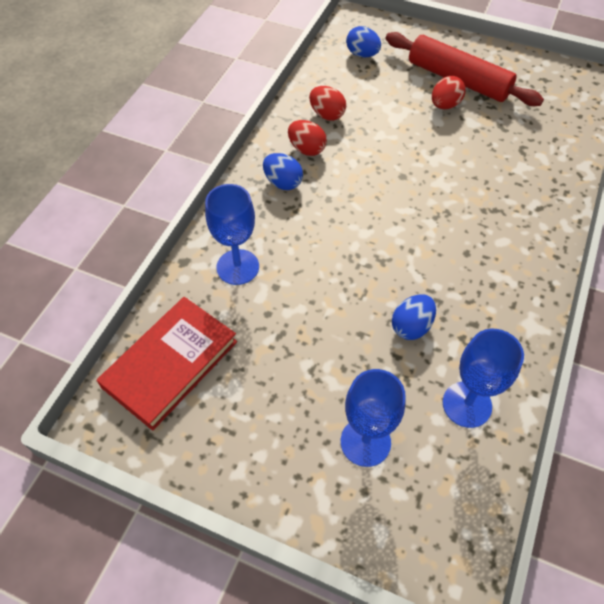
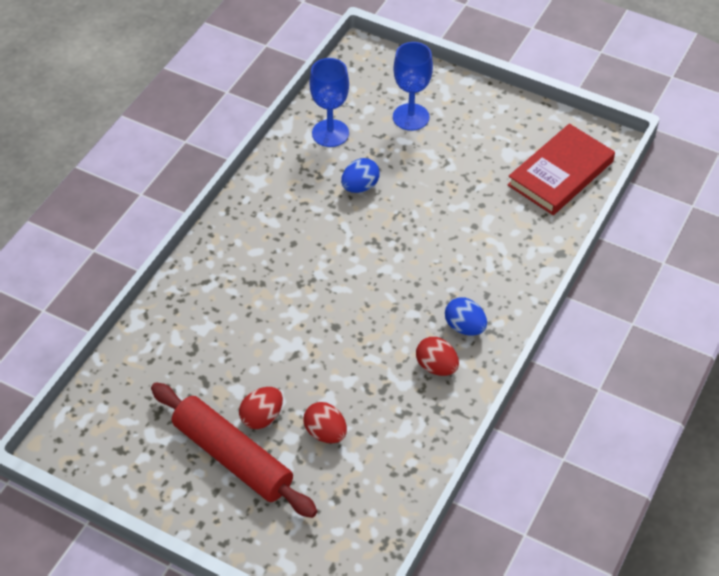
camera: 175 degrees left, 5 degrees down
blue goblet [205,184,259,285] -> none
red egg [309,86,346,121] -> red egg moved to [303,402,347,443]
blue egg [346,26,381,57] -> none

